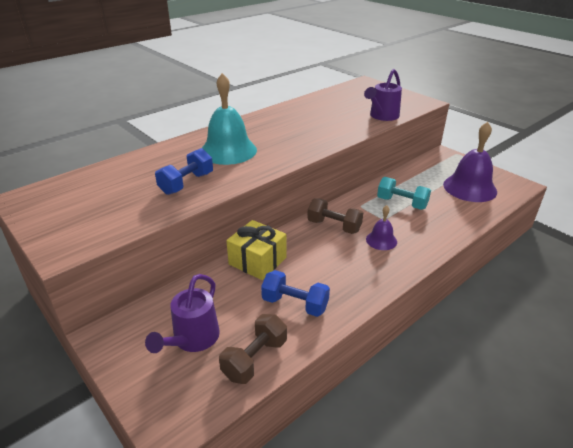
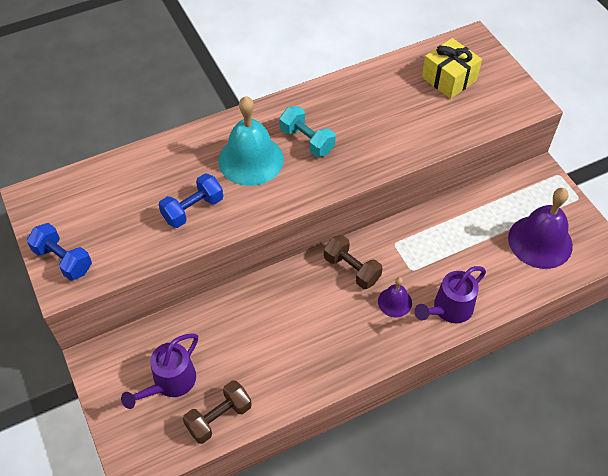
camera: 15 degrees right, 20 degrees up
yellow gift [226,220,286,280] -> yellow gift moved to [422,38,482,99]
blue dumbbell [261,270,330,317] -> blue dumbbell moved to [27,223,92,281]
purple watering can [364,69,402,121] -> purple watering can moved to [414,266,486,323]
turquoise dumbbell [377,177,431,210] -> turquoise dumbbell moved to [279,106,336,157]

